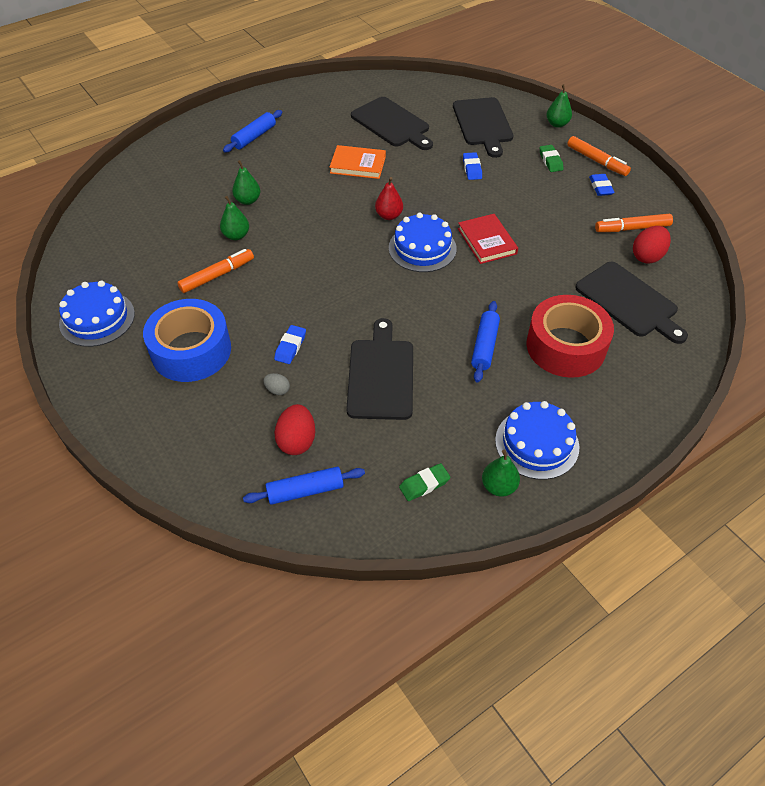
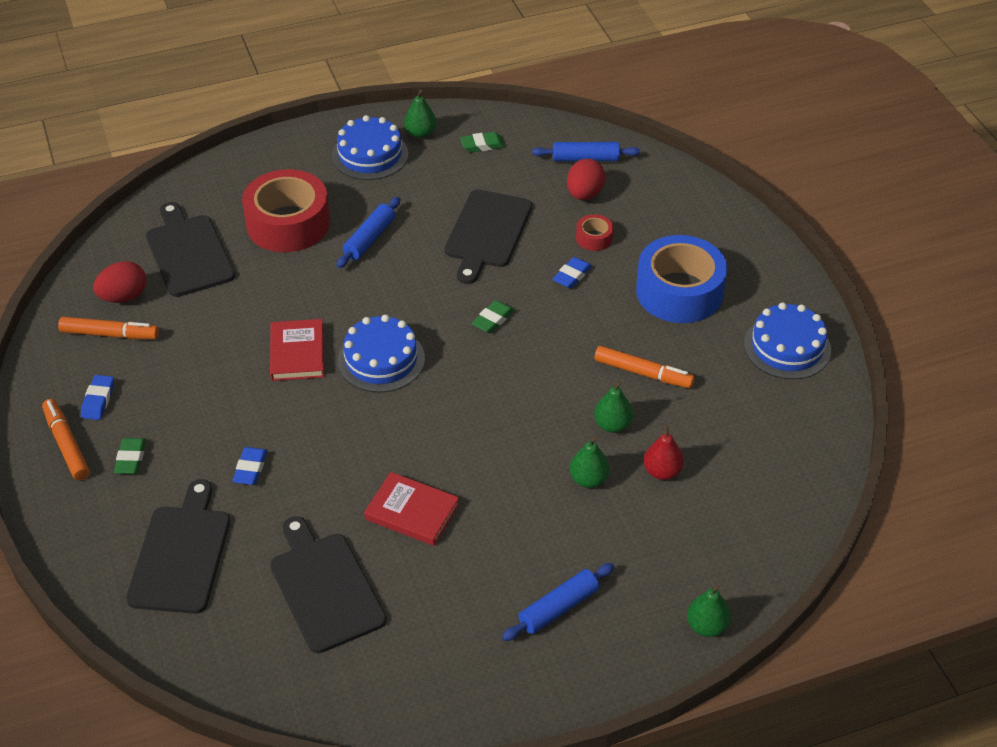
camera: 165 degrees left, 5 degrees down
orange marker [177,249,254,293] -> orange marker turned 135 degrees counterclockwise [594,346,695,388]
grey egg [263,373,290,395] -> red tape [576,214,614,251]
orange book [329,145,386,179] -> red book [364,472,459,546]
red pear [375,177,403,220] -> red pear moved to [644,425,684,480]
green pear [546,84,572,128] -> green pear moved to [687,585,731,637]
none -> green eraser [472,300,514,333]

